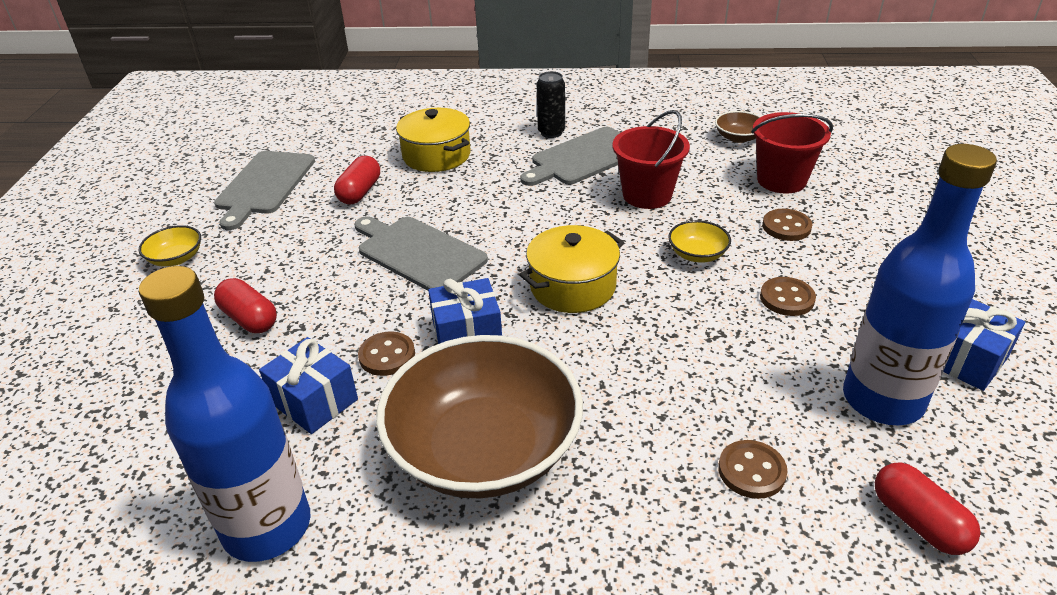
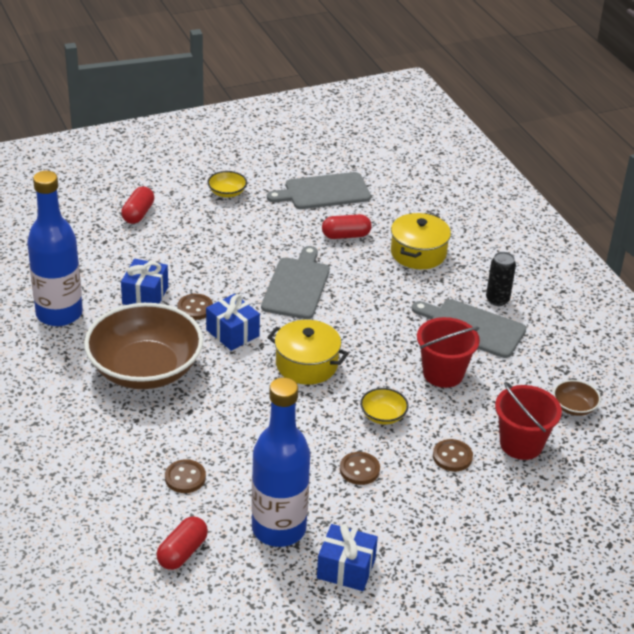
camera: 60 degrees right, 0 degrees up
red capsule [214,278,277,333] -> red capsule moved to [121,186,154,224]

